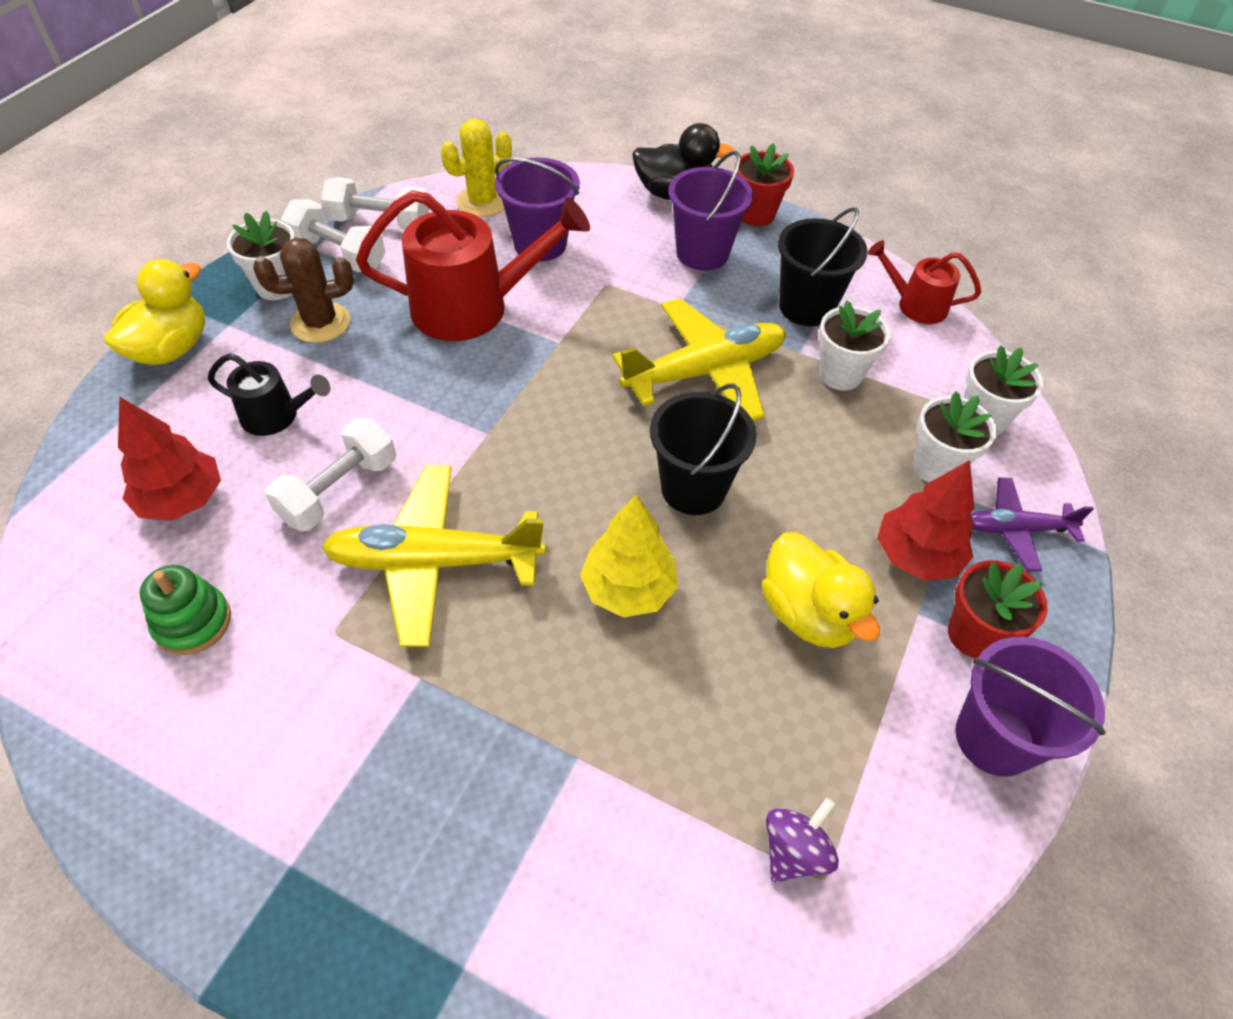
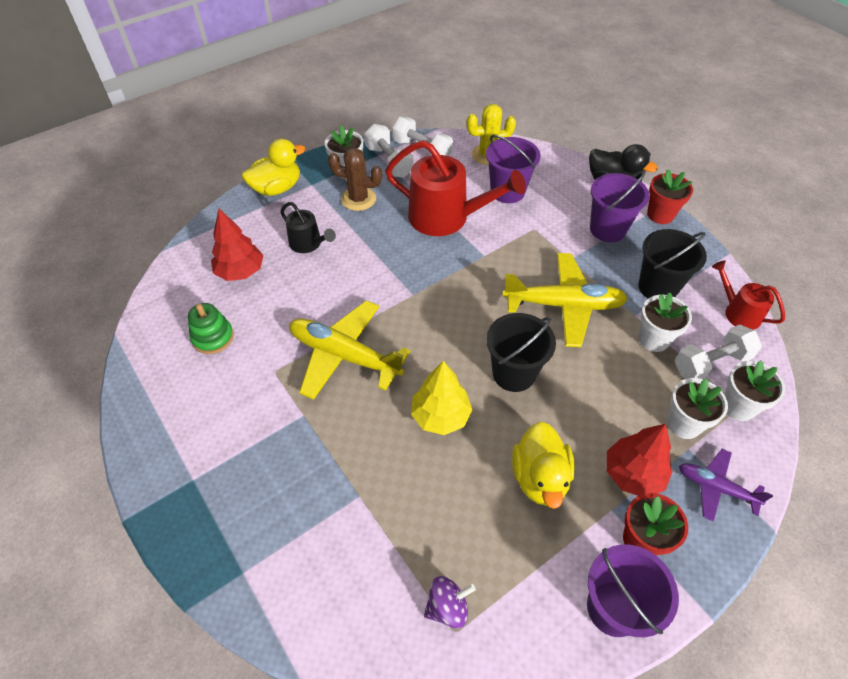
camera: 30 degrees right, 0 degrees up
white dumbbell [265,418,396,531] -> white dumbbell moved to [675,324,762,379]

